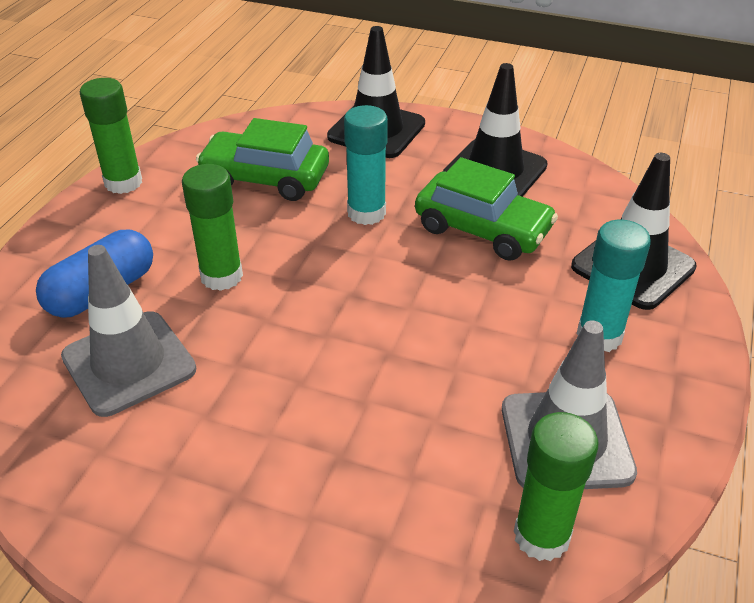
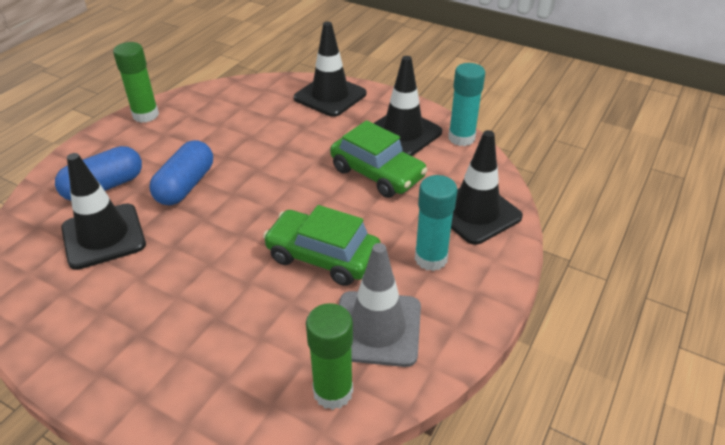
camera: 10 degrees right, 0 degrees up
grey traffic cone [61,245,196,417] -> black traffic cone [61,153,146,270]
green glue stick [182,164,243,291] -> blue capsule [149,140,213,205]
green car [196,118,329,201] -> green car moved to [263,205,381,286]
turquoise glue stick [344,105,388,225] -> turquoise glue stick moved to [448,63,485,146]

